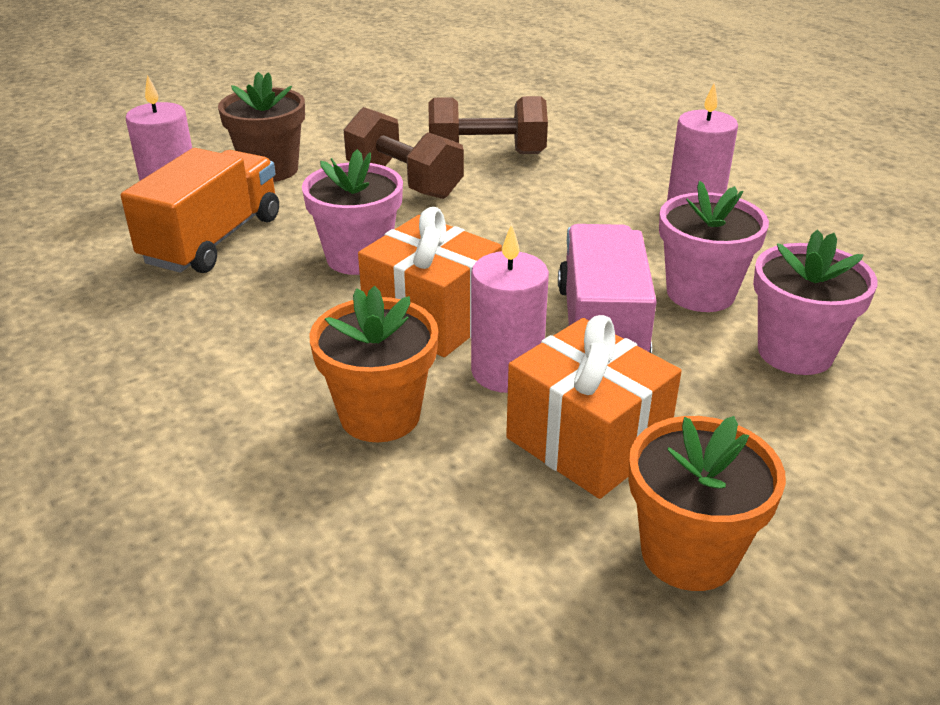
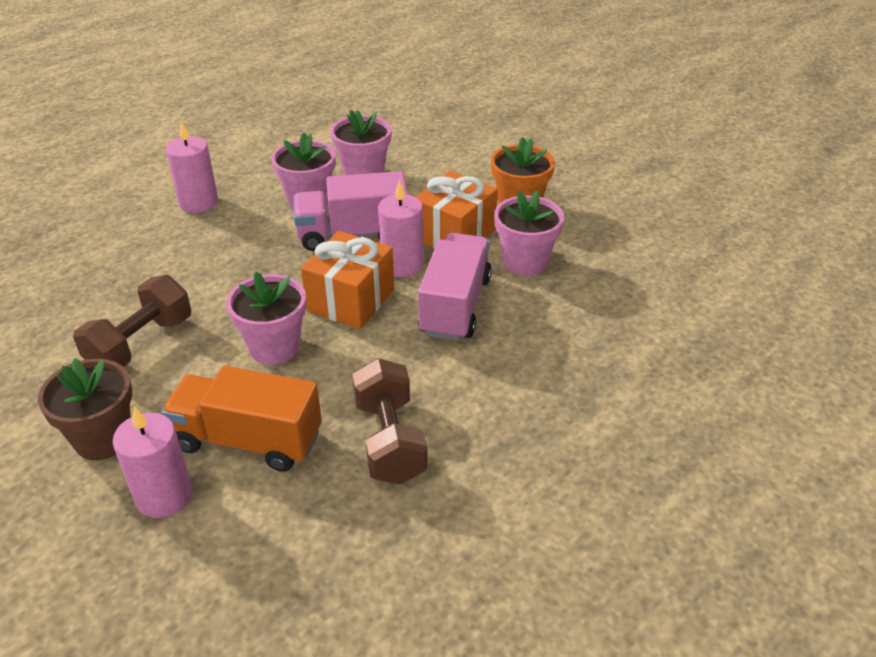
camera: 100 degrees left, 5 degrees up
orange flower pot [310,286,438,442] -> pink truck [418,233,492,341]
brown dumbbell [428,96,548,154] -> brown dumbbell moved to [352,358,428,484]
none -> pink flower pot [494,190,564,276]

